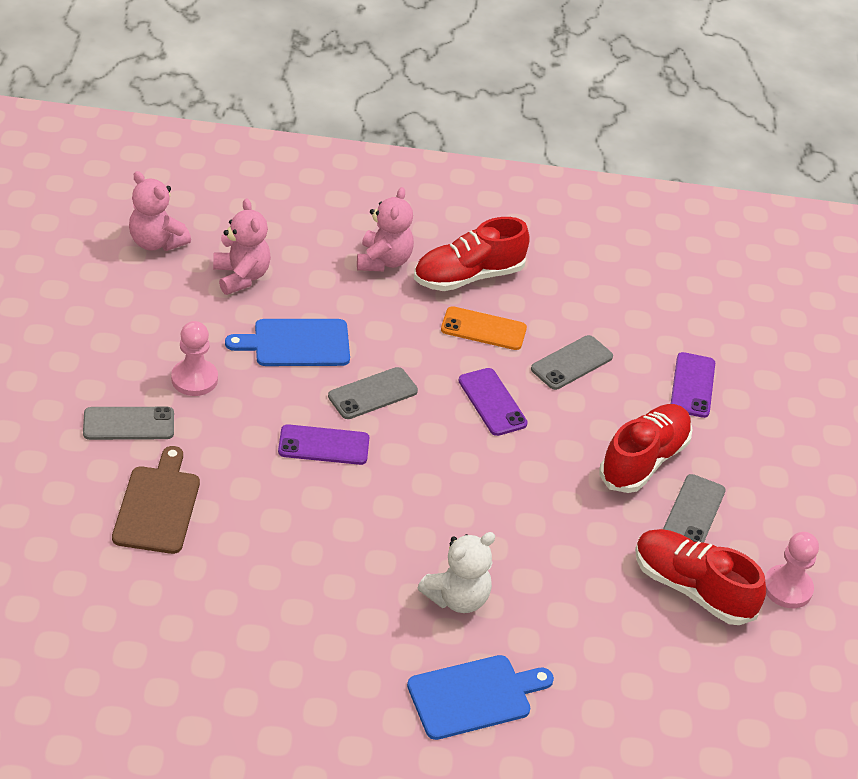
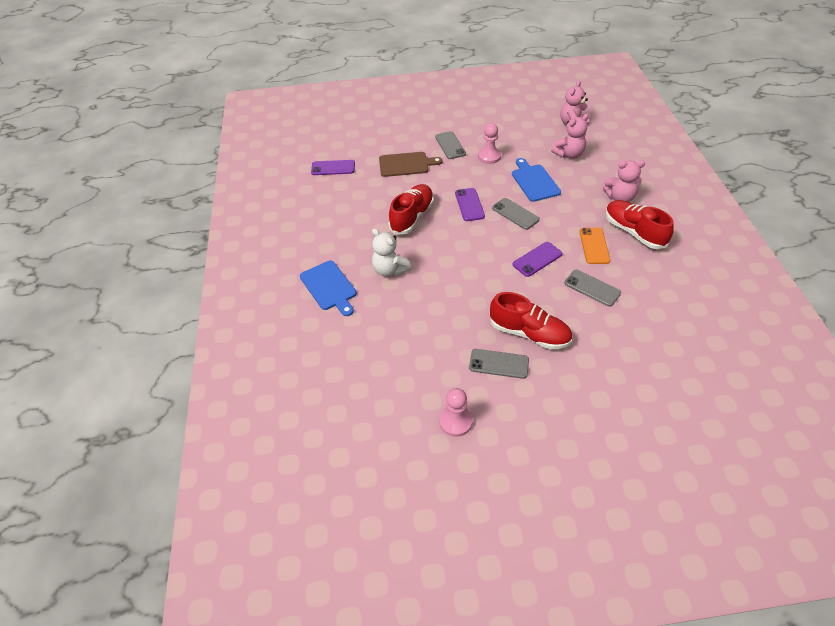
camera: 85 degrees right, 5 degrees up
red shoe [635,529,766,625] -> red shoe moved to [388,184,434,235]
purple phone [671,352,715,418] -> purple phone moved to [311,160,355,175]

